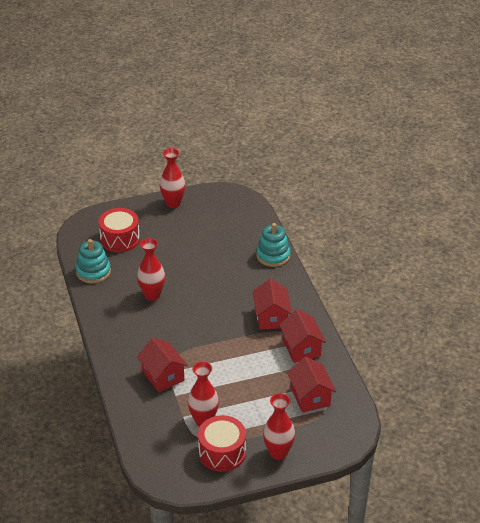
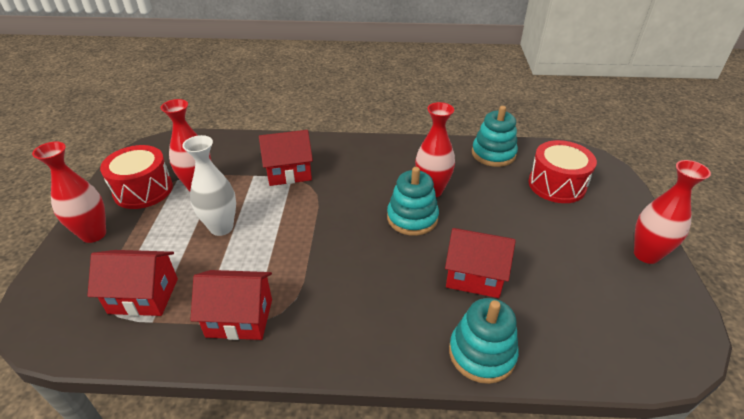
camera: 110 degrees right, 0 degrees up
red house [253,279,292,330] -> red house moved to [445,228,516,298]
none -> white vase [183,135,236,236]
none -> turquoise stacking toy [387,167,439,236]

